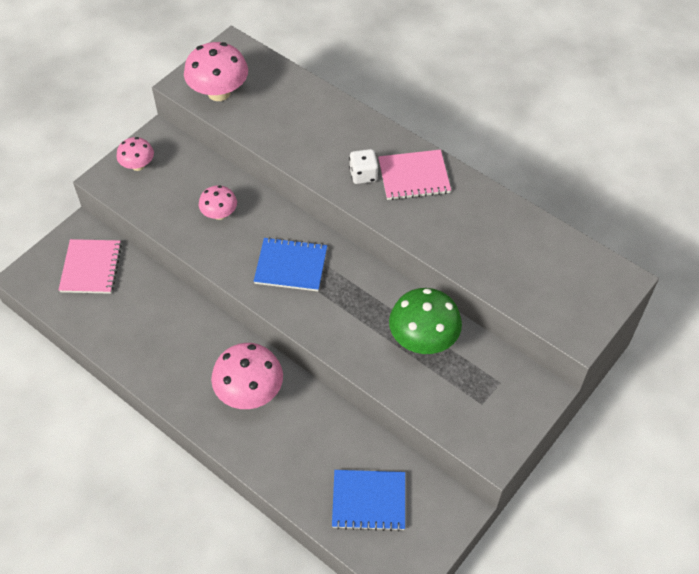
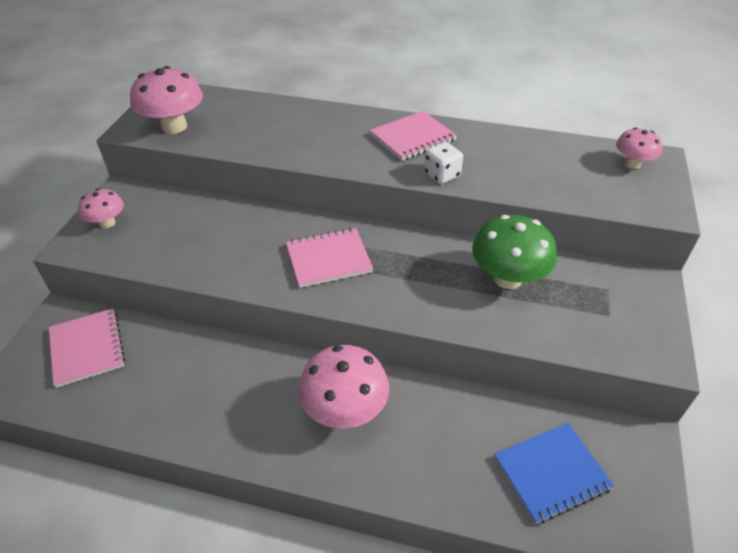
camera: 25 degrees left, 10 degrees down
pink mushroom [199,185,237,220] -> pink mushroom moved to [616,128,663,169]
blue notebook [254,237,327,291] -> pink notebook [286,228,373,288]
white dice [349,149,378,184] -> white dice moved to [424,142,463,184]

